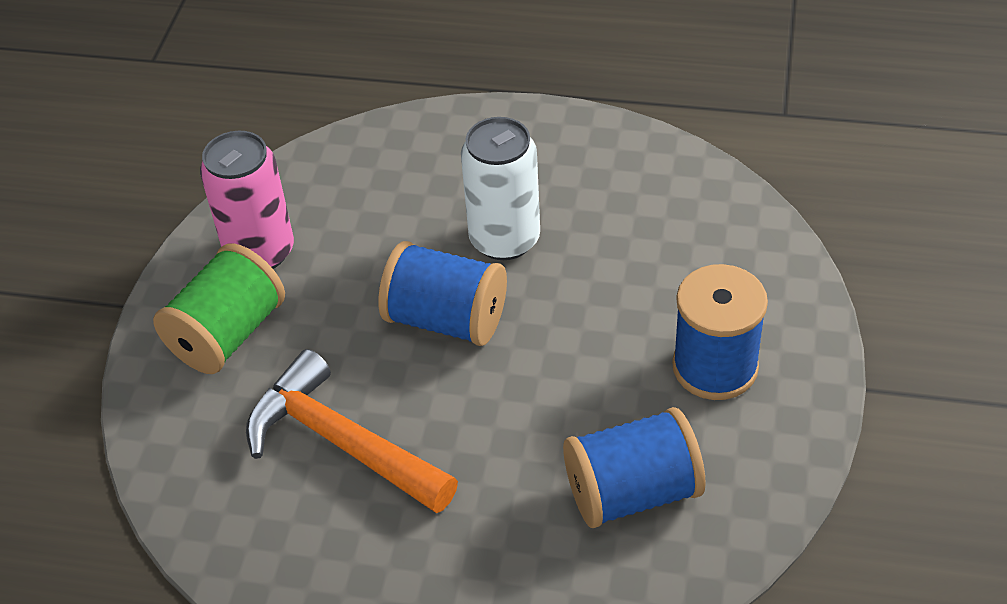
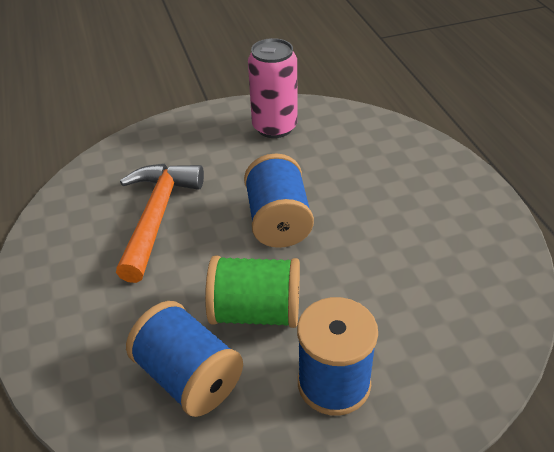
camera: 60 degrees right, 5 degrees down
green spool [153,243,285,374] -> green spool moved to [205,256,300,328]
white can [461,117,540,260] -> none

